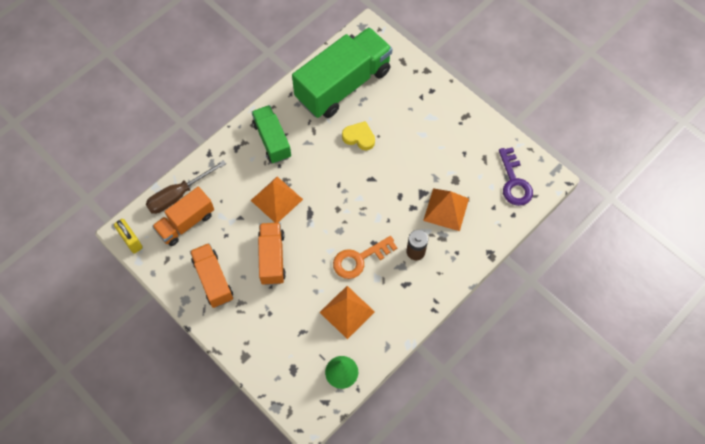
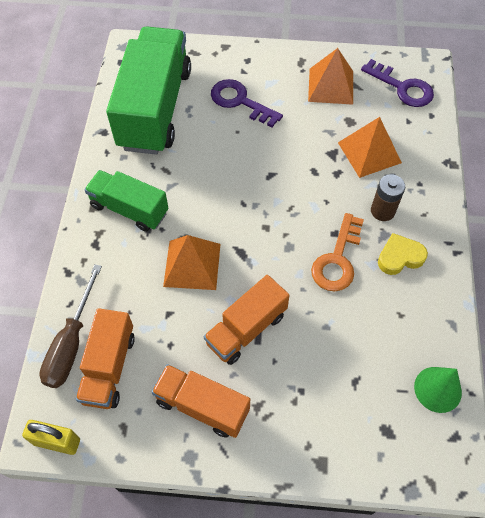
camera: 40 degrees left, 5 degrees down
orange truck [258,222,286,285] -> orange truck turned 90 degrees counterclockwise [204,275,290,365]
orange pyramid [320,286,375,339] -> orange pyramid moved to [308,48,353,105]
yellow heart [342,121,375,150] -> yellow heart moved to [378,233,428,275]
none -> purple key [211,79,283,127]

